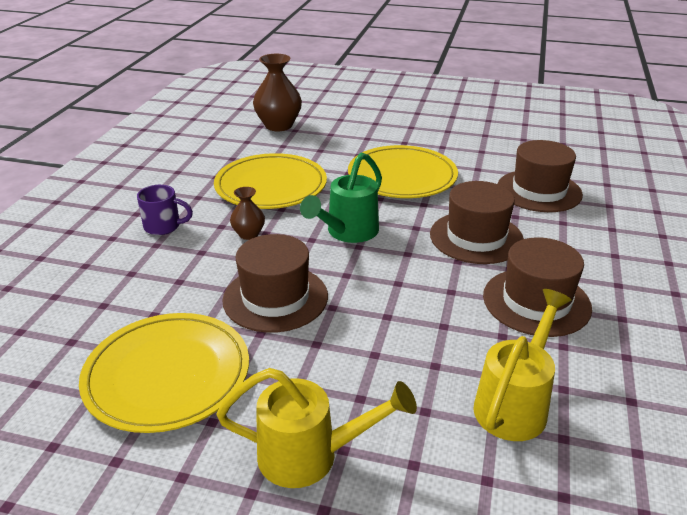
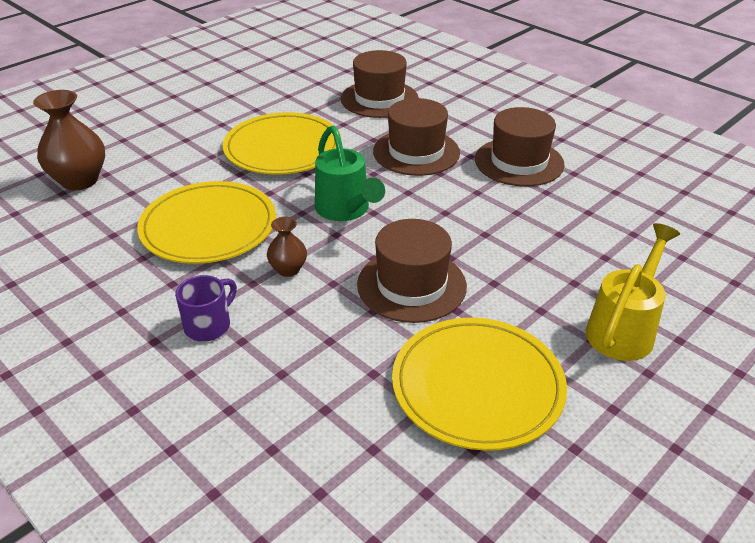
camera: 60 degrees left, 5 degrees up
yellow watering can [473,289,571,441] -> none

